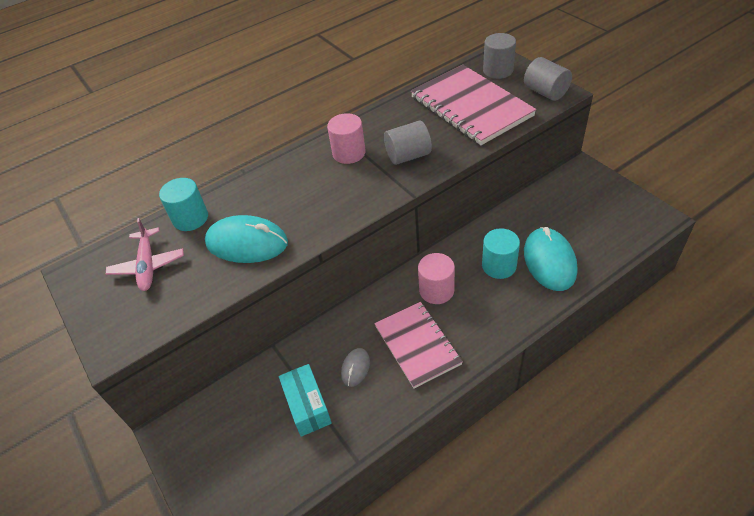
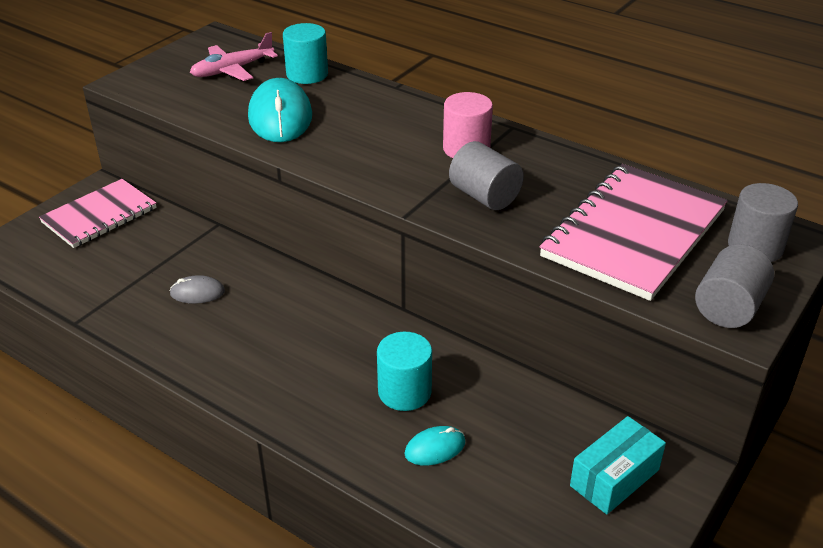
camera: 65 degrees right, 10 degrees down
turquoise box [279,364,332,437] -> turquoise box moved to [570,416,666,514]
pink notebook [374,302,463,388] -> pink notebook moved to [39,179,157,248]
pink cylinder [418,253,455,304] -> none
turquoise mouse [524,227,577,291] -> turquoise mouse [404,426,465,466], size x0.50

